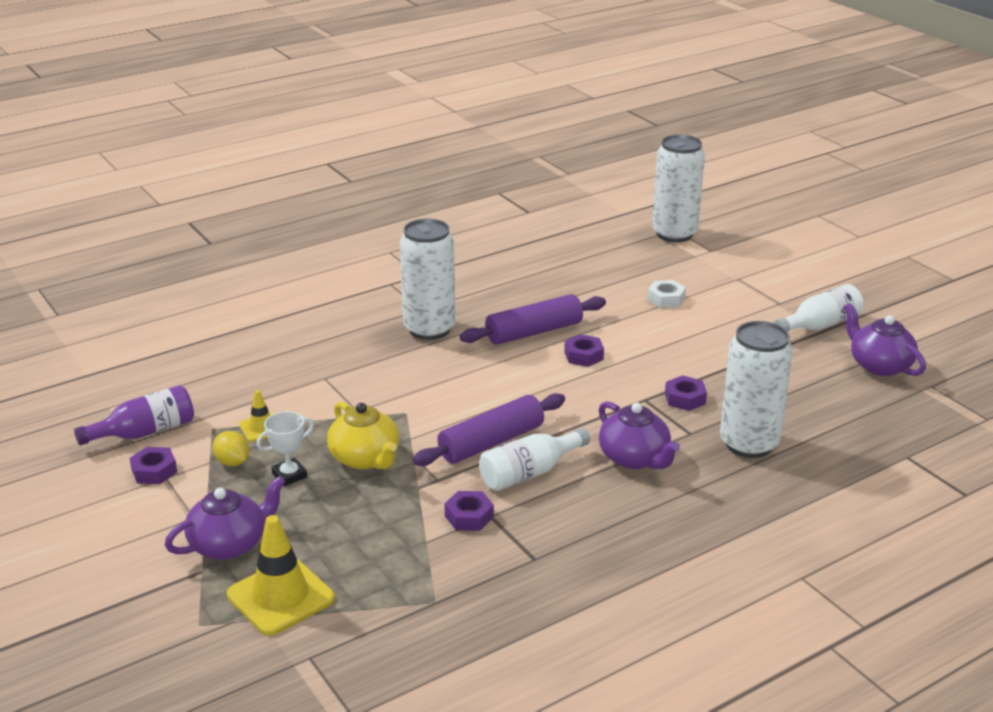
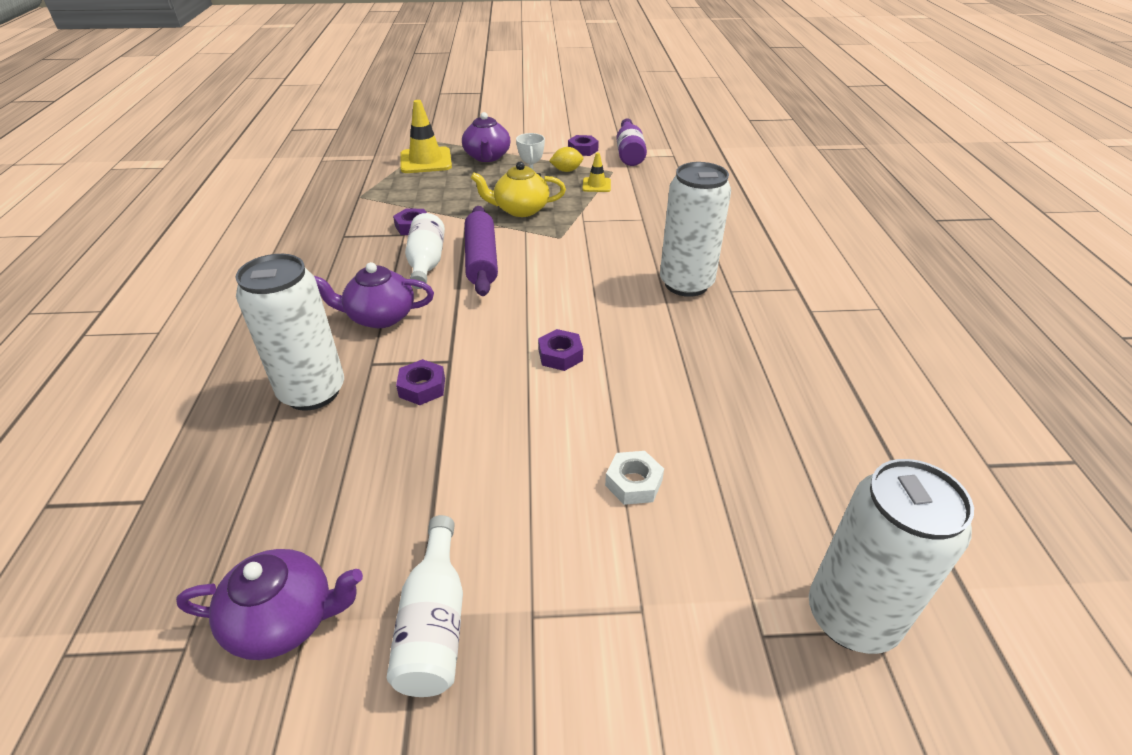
camera: 120 degrees right, 10 degrees up
purple rolling pin [460,294,606,345] -> none

